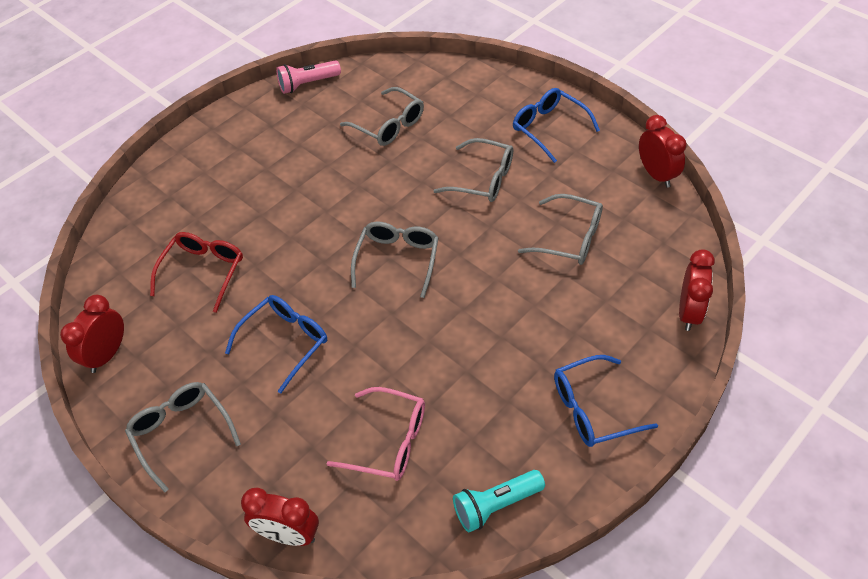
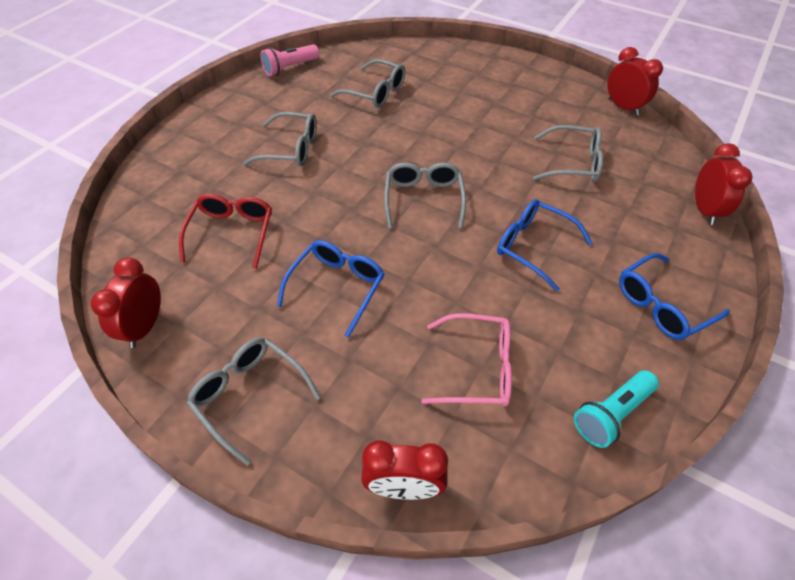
camera: 15 degrees left, 0 degrees up
grey glasses [433,138,513,202] -> grey glasses moved to [243,112,317,167]
blue glasses [513,88,600,163] -> blue glasses moved to [497,199,592,291]

